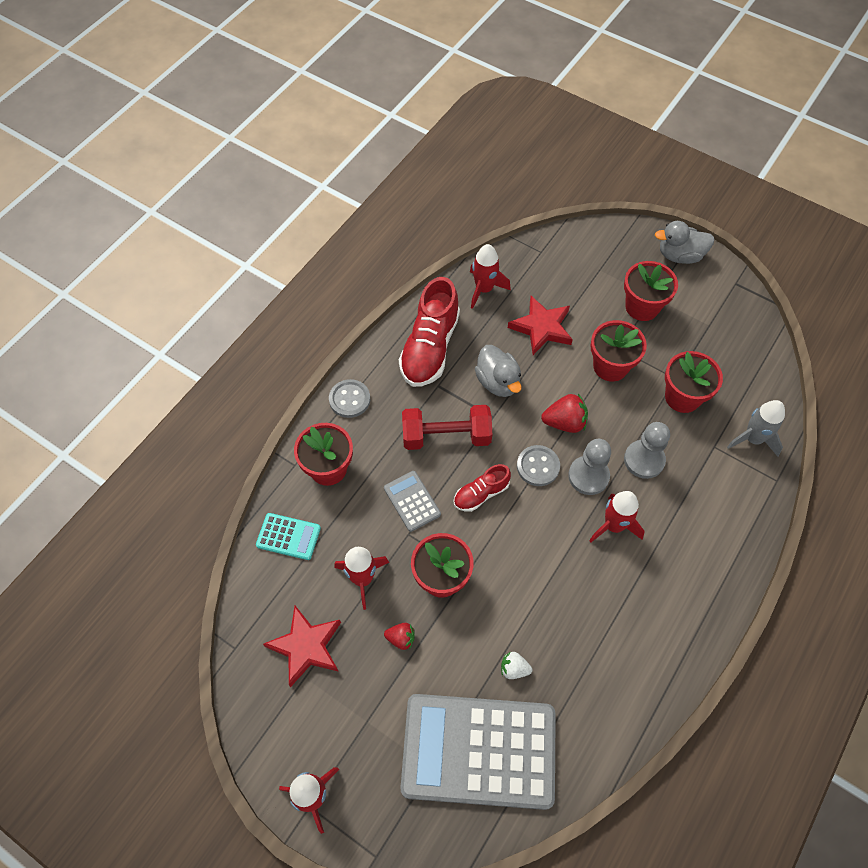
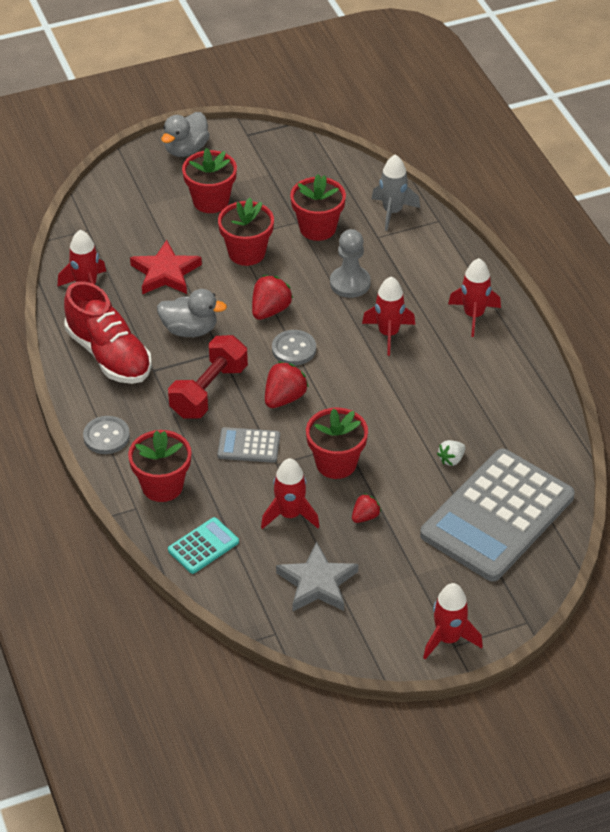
camera: 55 degrees left, 15 degrees down
red star [263,606,341,687] -> grey star [276,542,358,611]
red shoe [454,464,511,512] -> red strawberry [265,361,309,408]
grey pawn [568,439,611,495] -> none
none -> red rocket [448,258,501,337]

